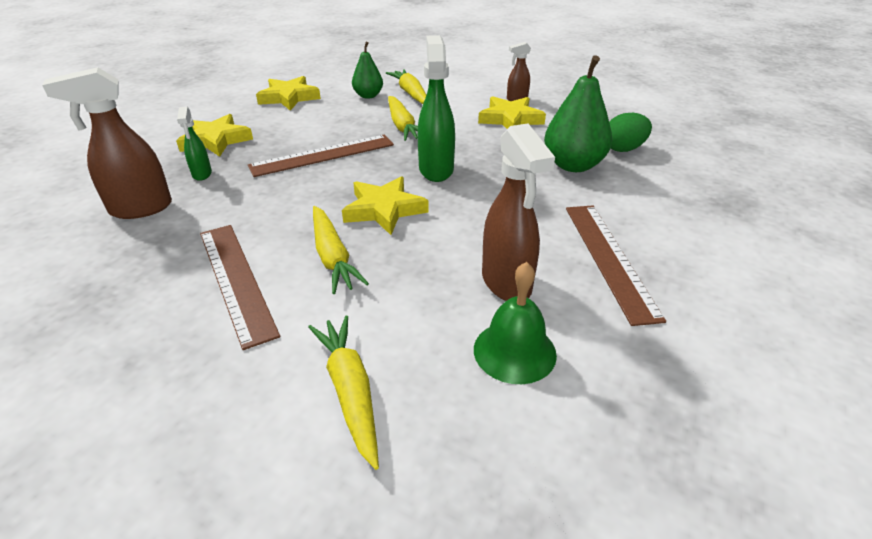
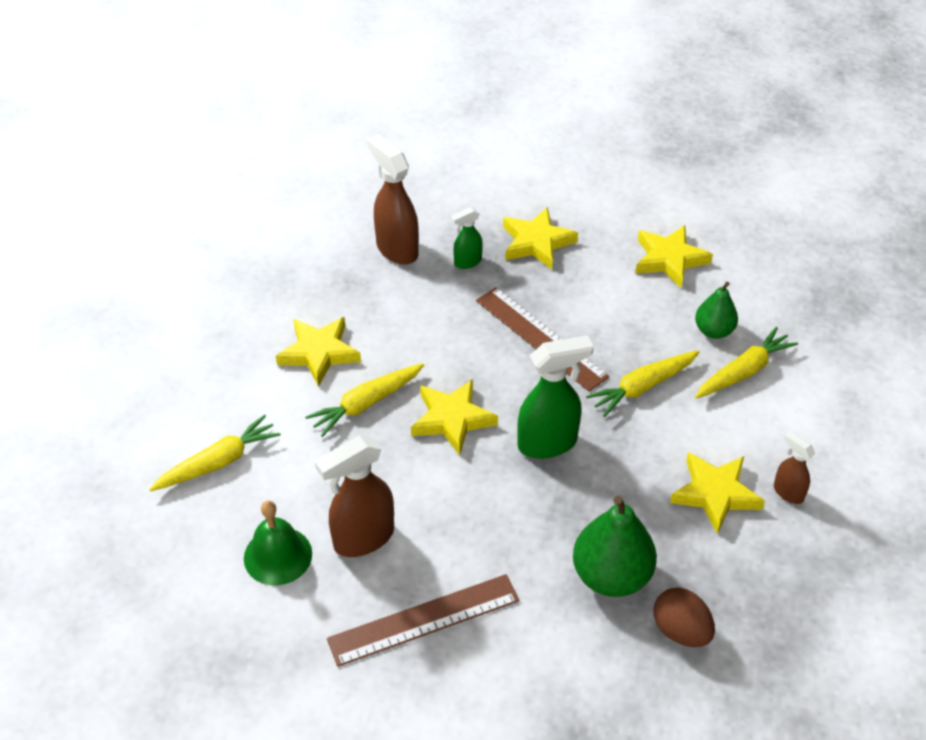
camera: 75 degrees right, 10 degrees up
brown ruler [200,225,280,350] -> yellow star [276,317,361,387]
green egg [609,113,652,152] -> brown egg [654,588,715,647]

